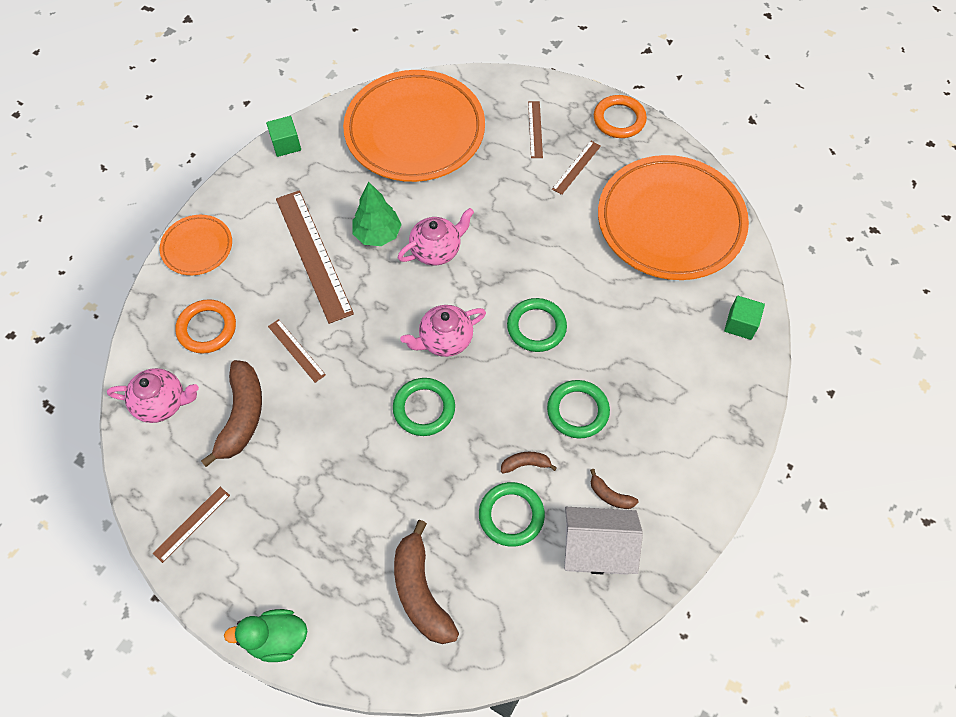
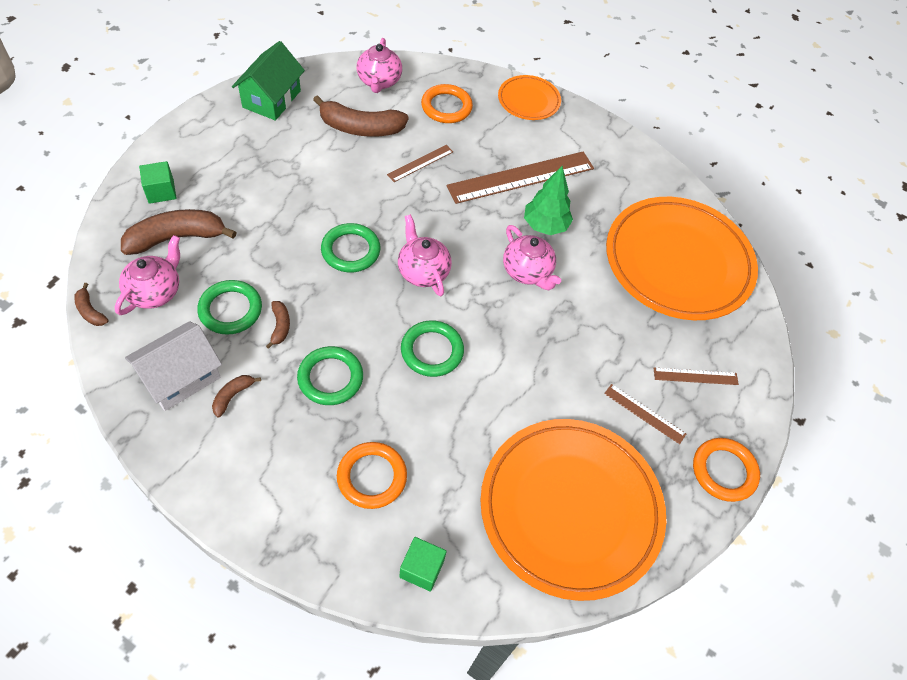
camera: 85 degrees right, 5 degrees down
brown ruler [153,487,230,563] -> green house [232,41,305,121]
green duck [224,609,307,662] -> none
green cube [266,116,301,157] -> green cube moved to [139,161,177,204]
white house [564,507,643,575] -> white house turned 45 degrees clockwise [125,321,222,411]
none -> brown banana [74,283,109,326]
none -> pink teapot [115,235,180,315]
none -> orange ring [337,442,407,509]

